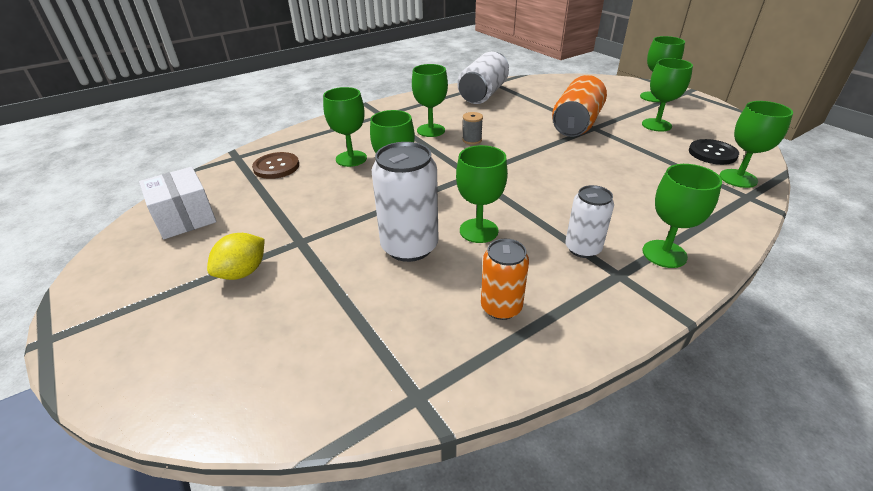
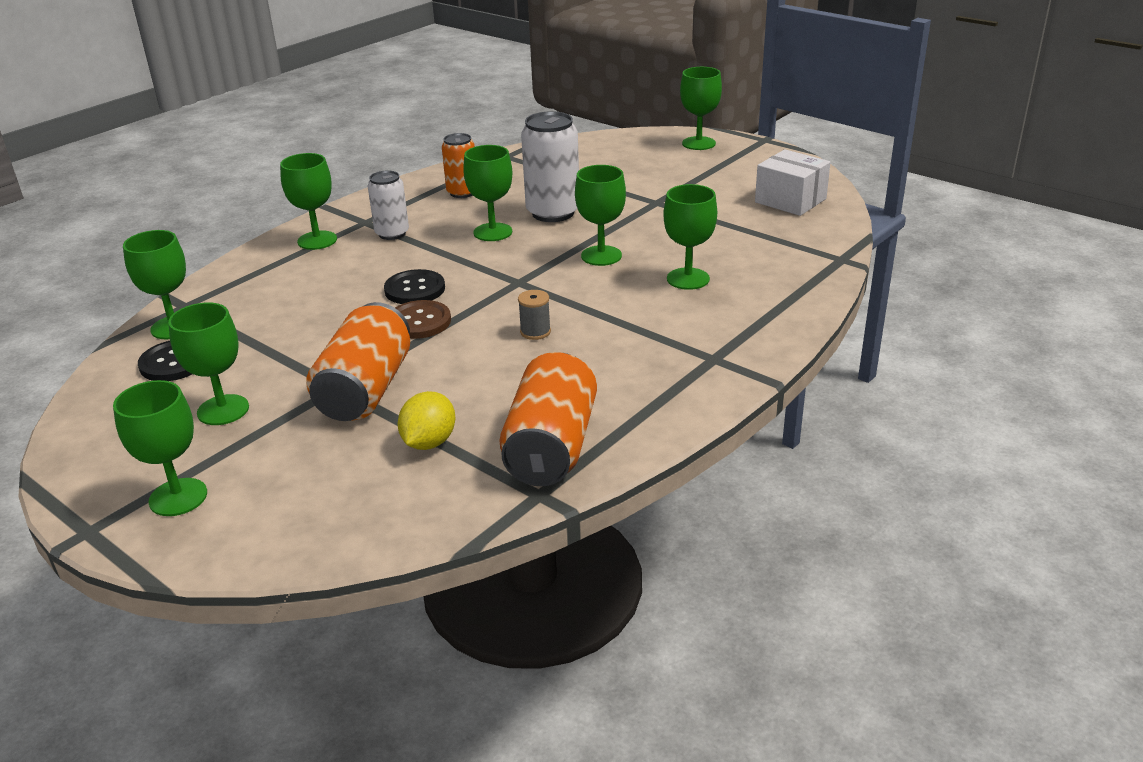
camera: 165 degrees right, 5 degrees down
yellow lemon [207,233,264,280] -> yellow lemon moved to [398,391,455,450]
brown button [252,152,299,179] -> brown button moved to [395,300,451,339]
green goblet [412,64,448,137] -> green goblet moved to [680,67,722,150]
white can [457,52,509,104] -> orange can [499,352,597,486]
none -> black button [384,269,445,304]

